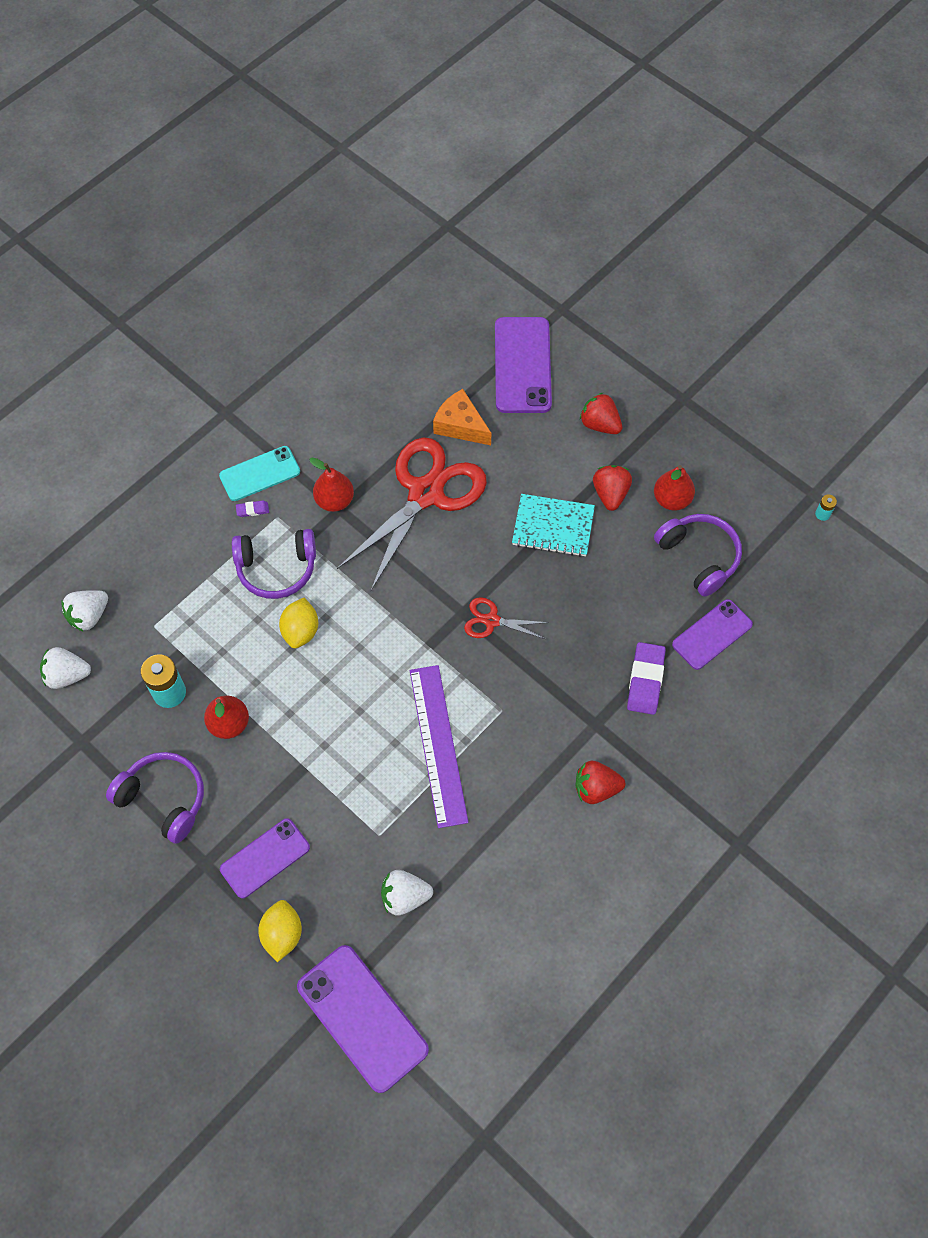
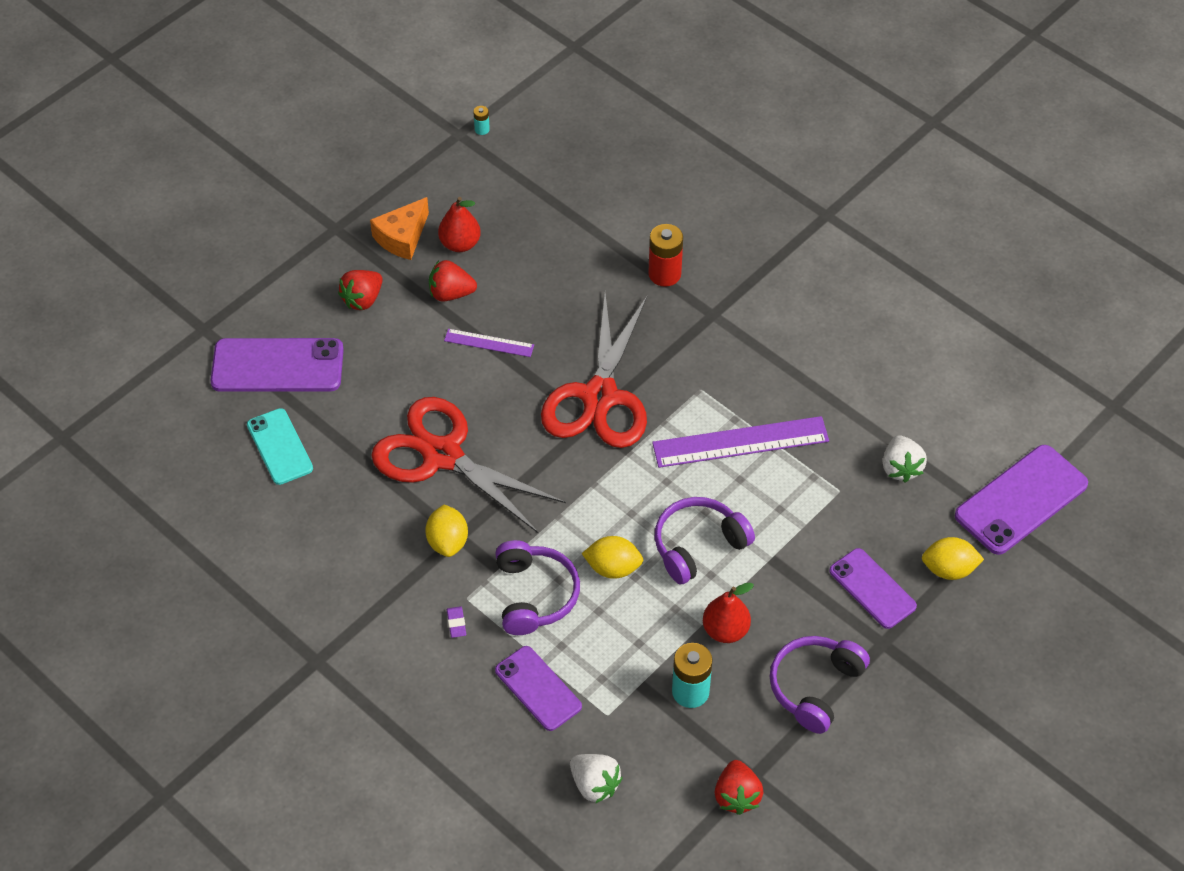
camera: 90 degrees left, 10 degrees down
white strawberry [40,647,91,689] -> none
turquoise phone [219,446,300,501] -> turquoise phone moved to [247,408,313,485]
red pear [309,458,354,512] -> yellow lemon [425,505,468,557]
orange cheese [433,389,491,445] -> orange cheese moved to [370,197,429,260]
red scissors [464,597,549,639] -> red scissors [541,293,647,448], size x2.22
turquoise notebook [512,494,595,557] -> purple ruler [444,329,534,357]
red strawberry [575,761,626,804] -> red strawberry moved to [715,760,764,815]
purple eraser [627,642,666,715] -> red battery [648,224,683,287]
purple headphones [654,514,742,597] -> purple headphones moved to [655,497,755,584]
purple phone [672,599,753,670] -> purple phone moved to [495,646,582,731]

